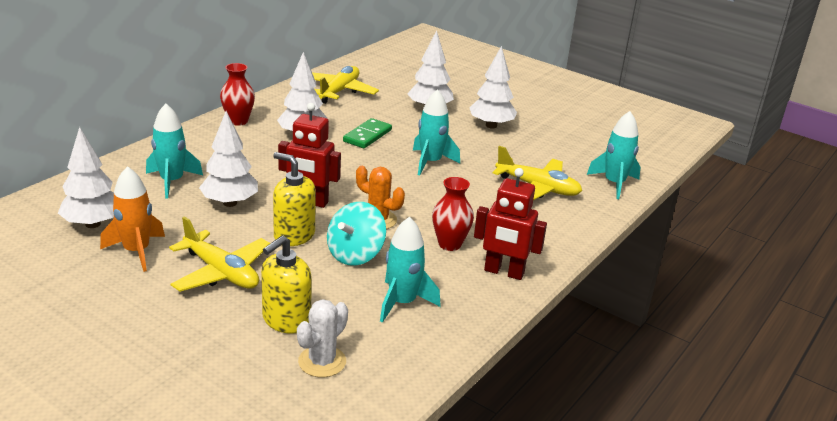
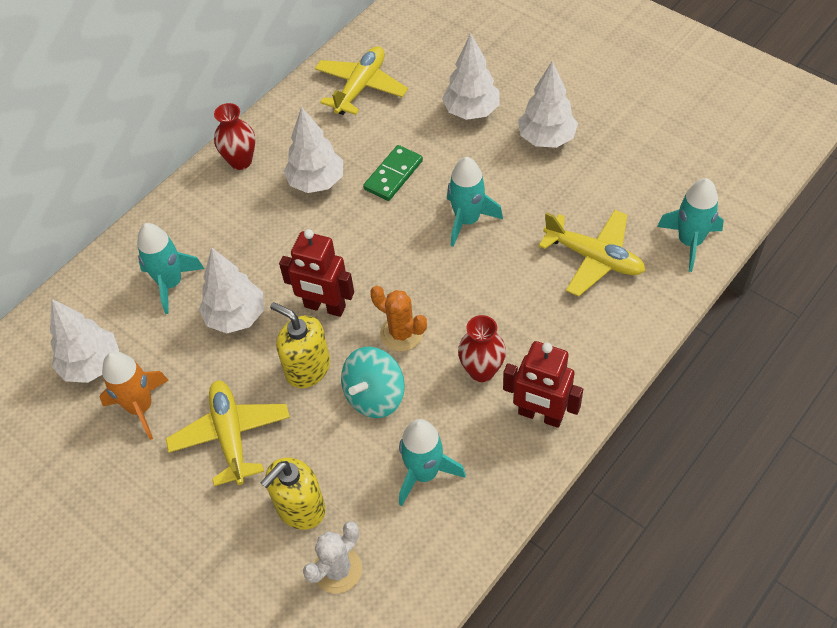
camera: 10 degrees right, 25 degrees up
yellow plane [169,216,270,292] -> yellow plane turned 150 degrees counterclockwise [166,381,290,486]

